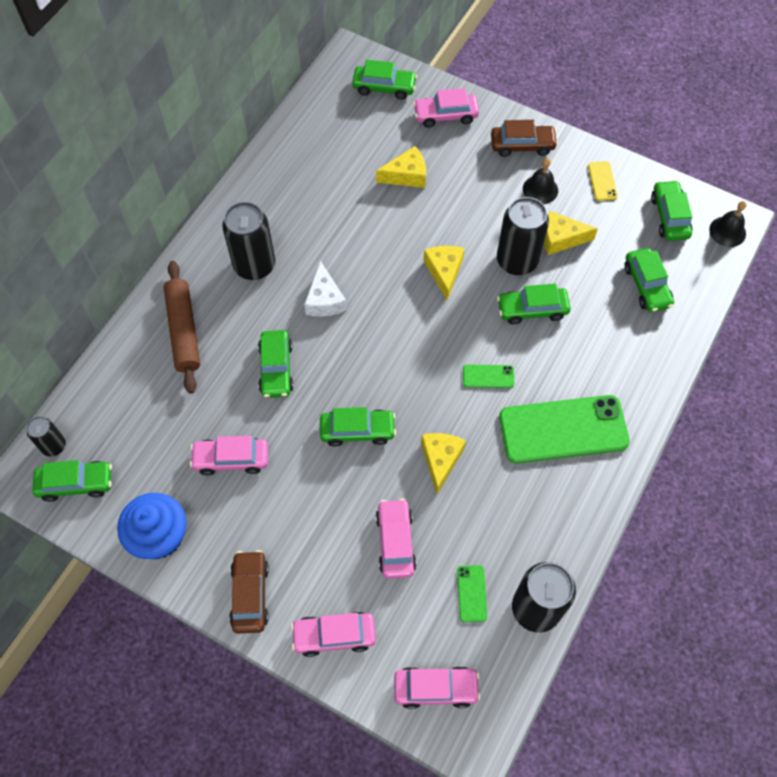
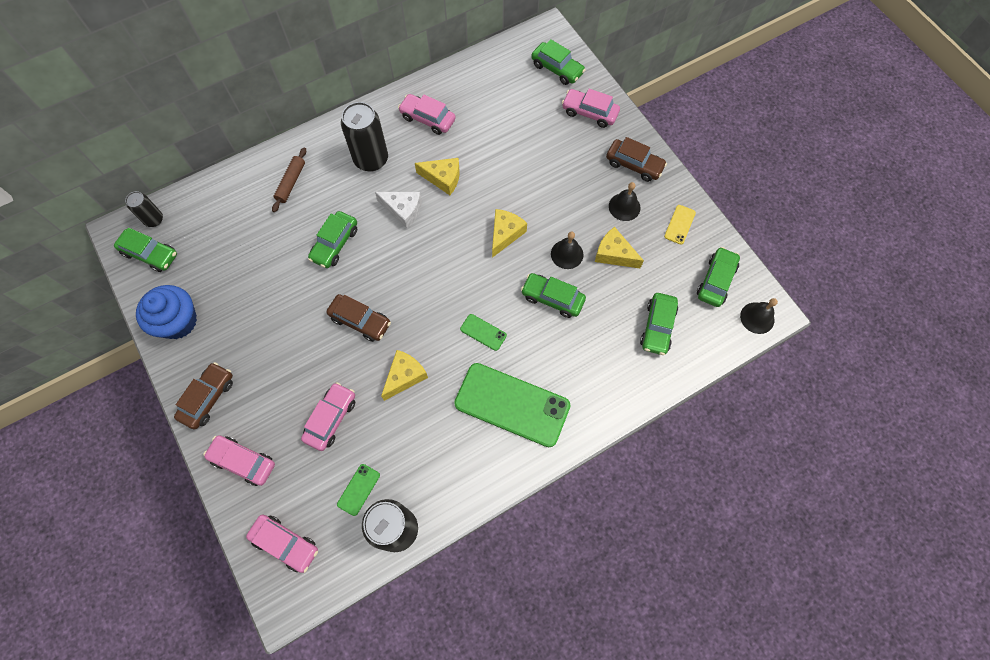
camera: 30 degrees right, 5 degrees up
brown rolling pin [164,261,200,394] -> brown rolling pin [272,147,306,212], size x0.63
pink car [190,436,268,476] -> pink car moved to [398,94,456,135]
white cheese [304,261,347,317] -> white cheese turned 90 degrees counterclockwise [375,192,422,229]
green car [320,407,396,447] -> brown car [327,294,391,342]
yellow cheese [376,146,426,188] -> yellow cheese moved to [415,158,460,195]
black can [497,197,549,275] -> black bell [551,232,583,269]

